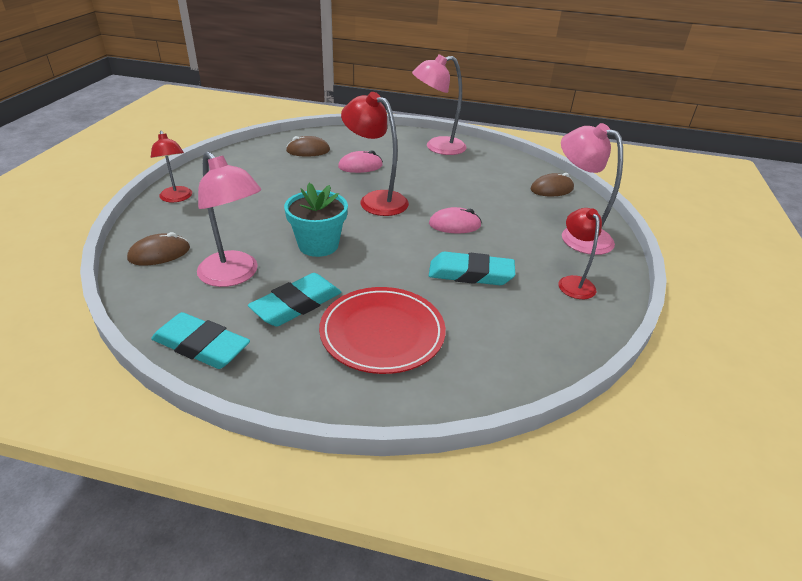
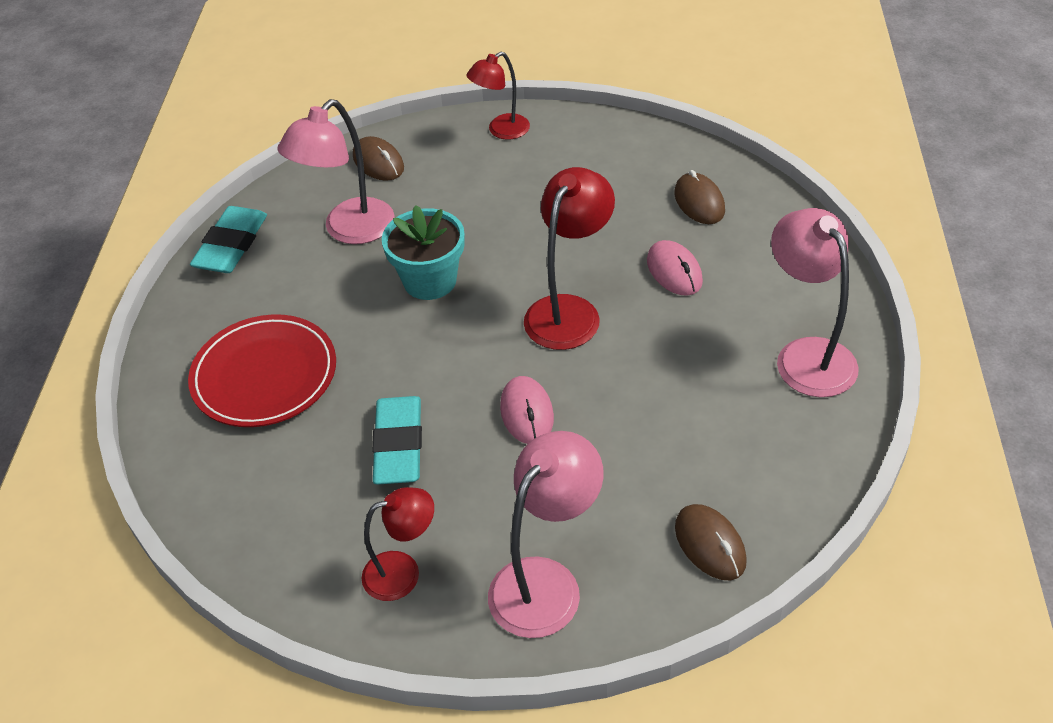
camera: 85 degrees right, 10 degrees up
turquoise eraser [248,273,341,327] -> none

